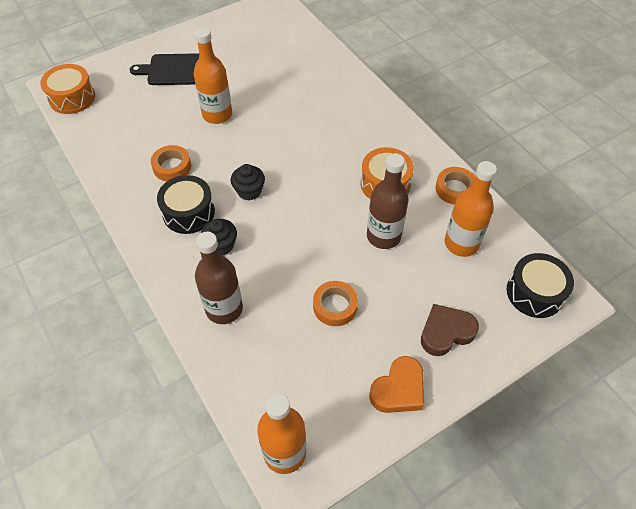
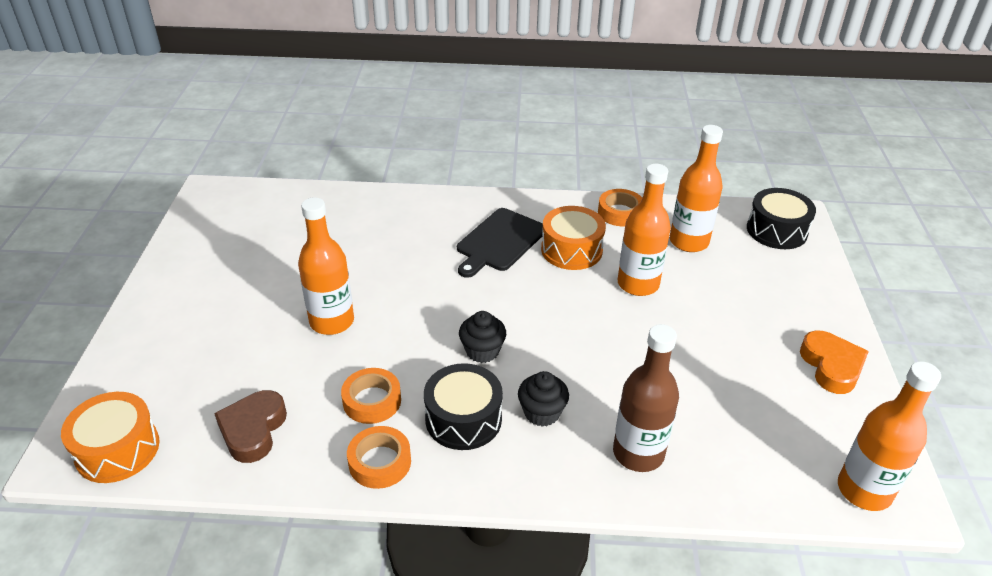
camera: 55 degrees left, 15 degrees down
black cutting board [130,53,199,85] -> black cutting board moved to [457,208,543,278]
orange tape [313,281,358,326] -> orange tape moved to [347,426,411,489]
brown bottle [367,153,409,249] -> orange bottle [618,164,671,296]
brown heart [421,304,479,356] -> brown heart moved to [214,390,287,463]

